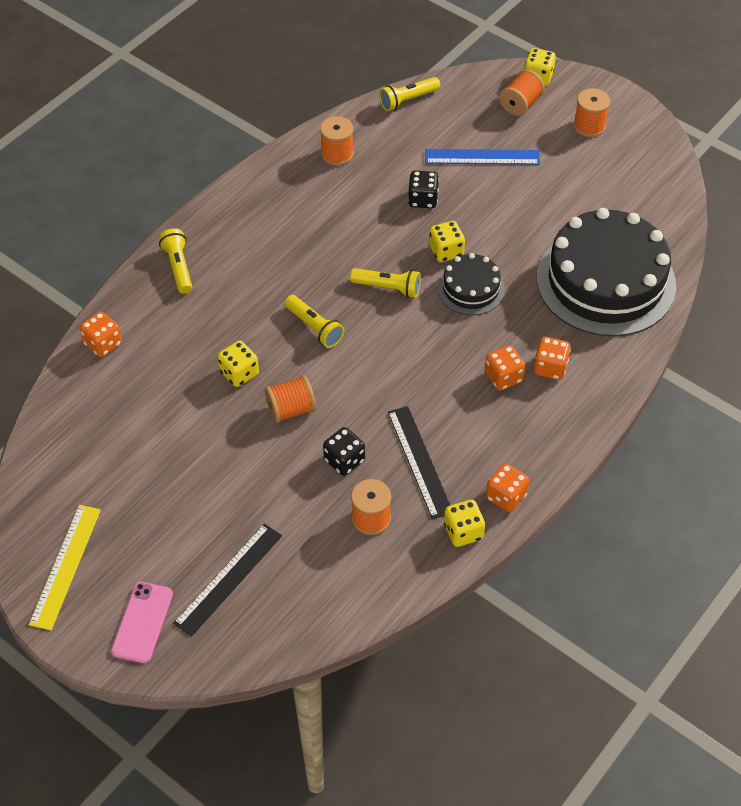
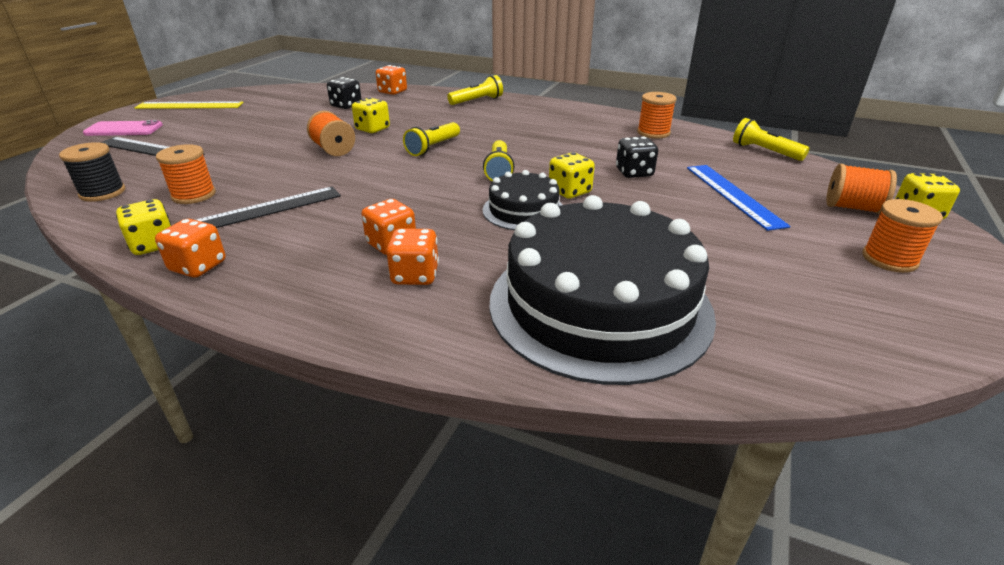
camera: 75 degrees right, 20 degrees down
black dice [323,427,365,476] -> black dice moved to [327,77,362,109]
none -> black spool [59,142,126,202]

